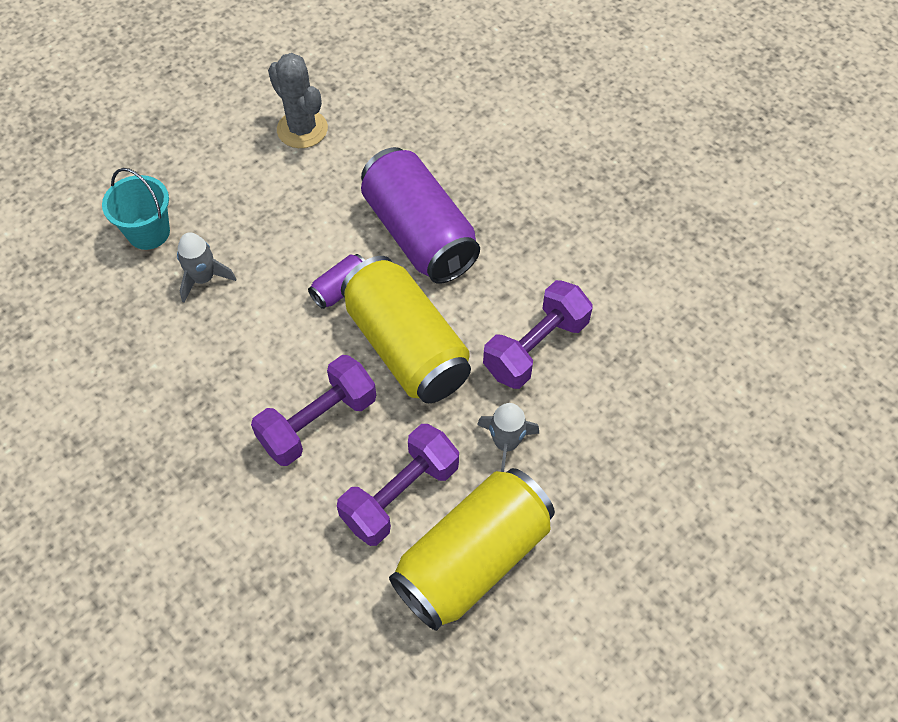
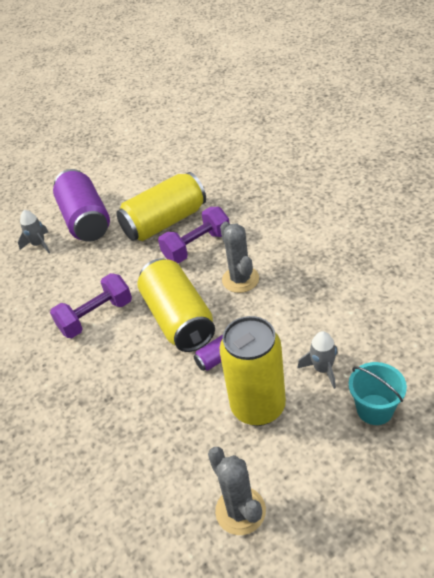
camera: 165 degrees left, 15 degrees down
purple dumbbell [251,355,376,466] -> grey cactus [220,222,259,293]
purple can [361,147,480,283] -> purple can moved to [53,169,110,242]
grey rocket [477,403,539,472] -> grey rocket moved to [18,210,50,253]
none -> yellow can [220,316,286,426]

